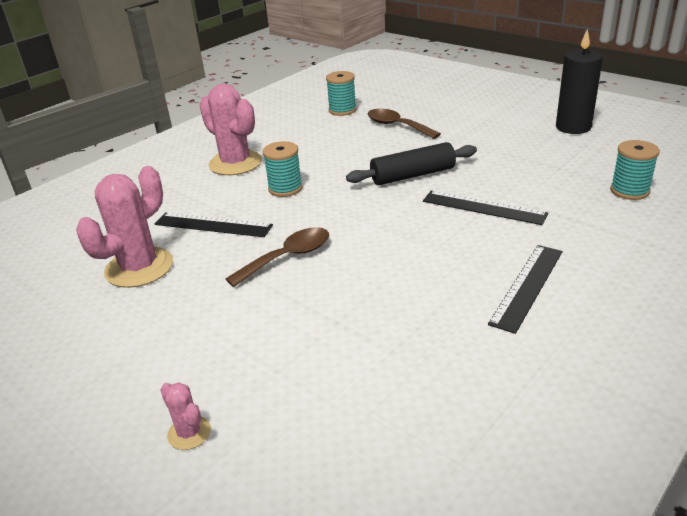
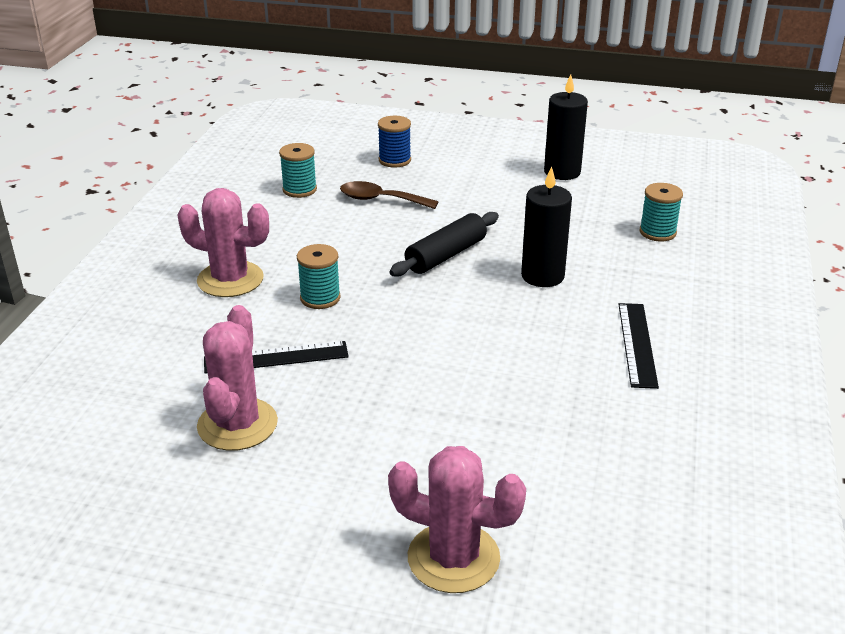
camera: 30 degrees left, 0 degrees up
pink cactus [160,382,211,450] -> pink cactus [388,446,526,593], size x2.14
brown spoon [225,227,329,287] -> none
black ruler [423,190,548,225] -> black candle [521,166,572,287]
none -> blue spool [378,116,411,168]

